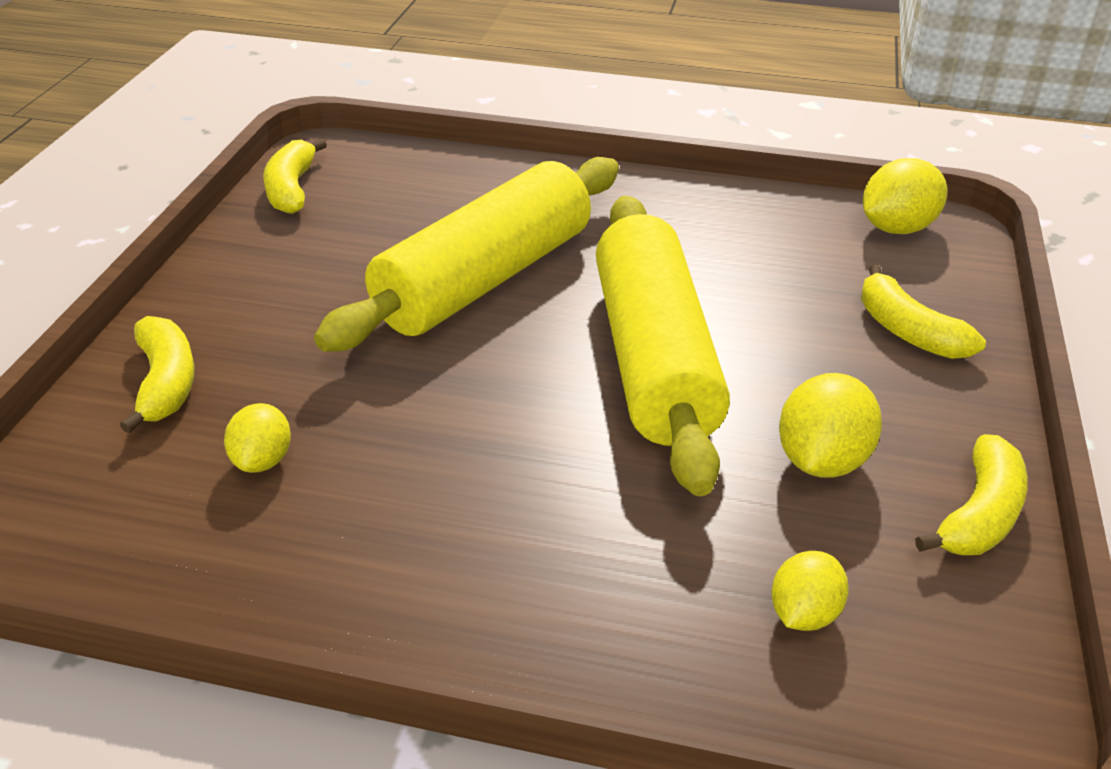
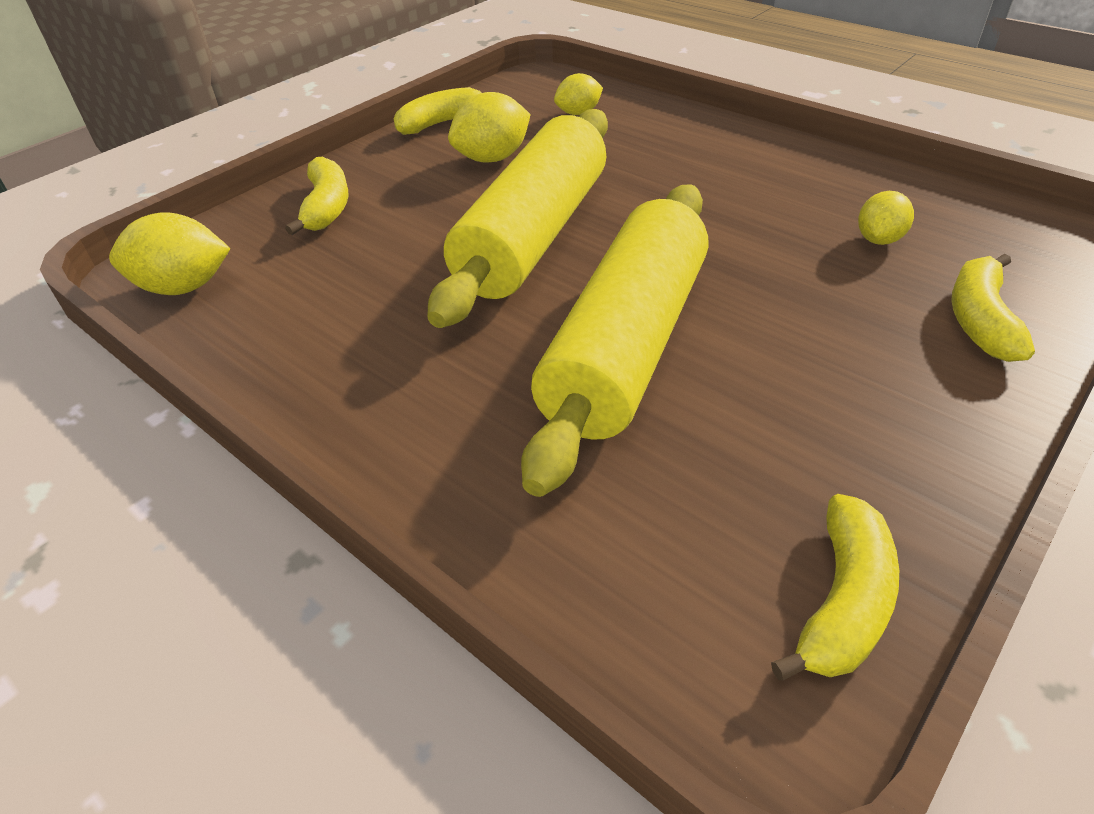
camera: 150 degrees left, 5 degrees up
yellow rolling pin [314,157,619,352] -> yellow rolling pin turned 45 degrees counterclockwise [521,184,708,497]

